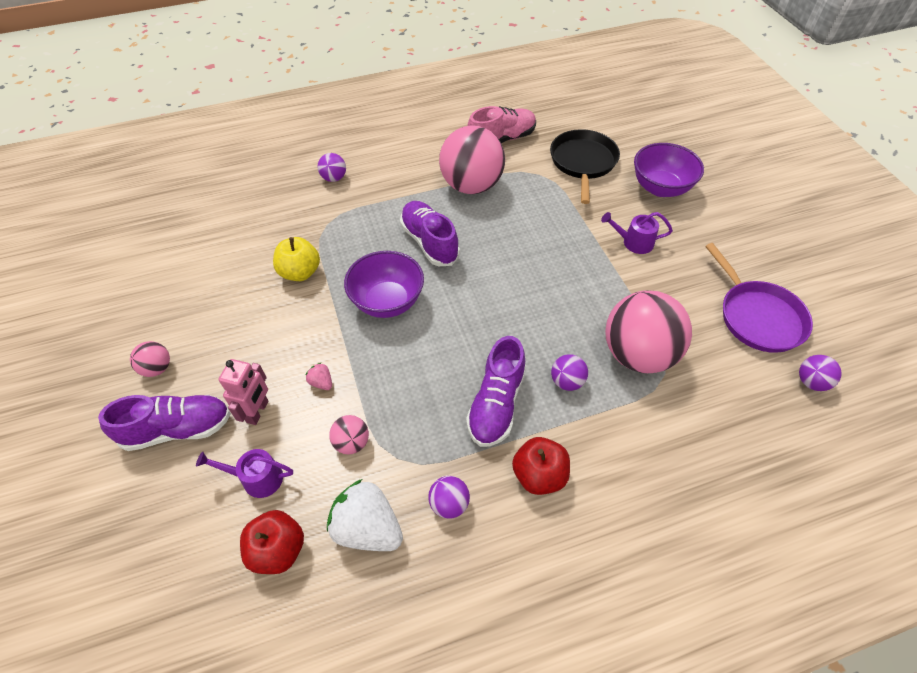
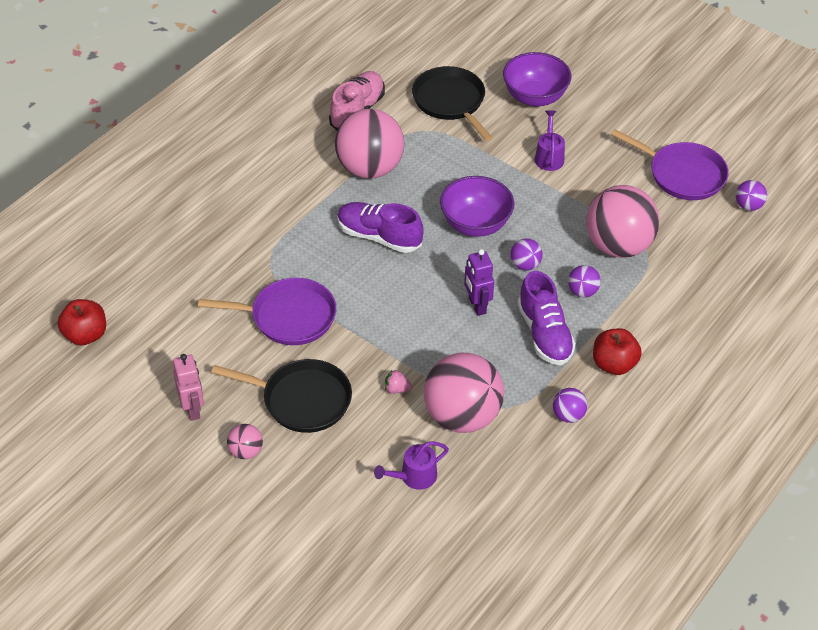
camera: 35 degrees left, 5 degrees down
purple shoe [98,395,231,451] -> none
pink robot [219,359,268,425] -> pink robot moved to [173,354,204,421]
red apple [240,510,304,574] -> red apple moved to [58,299,106,345]
yellow apple [273,237,320,281] -> purple pan [198,278,336,345]
purple ball [318,153,346,182] -> purple ball moved to [510,239,543,271]
white strawberry [327,479,403,551] -> none
pink ball [329,415,369,455] -> pink ball [424,353,504,433], size x2.27
purple bowl [344,251,424,318] -> purple bowl moved to [440,176,514,237]
purple watering can [601,212,673,254] -> purple watering can turned 120 degrees clockwise [535,110,565,171]
none -> black pan [211,359,352,433]
none -> purple robot [464,249,494,316]

